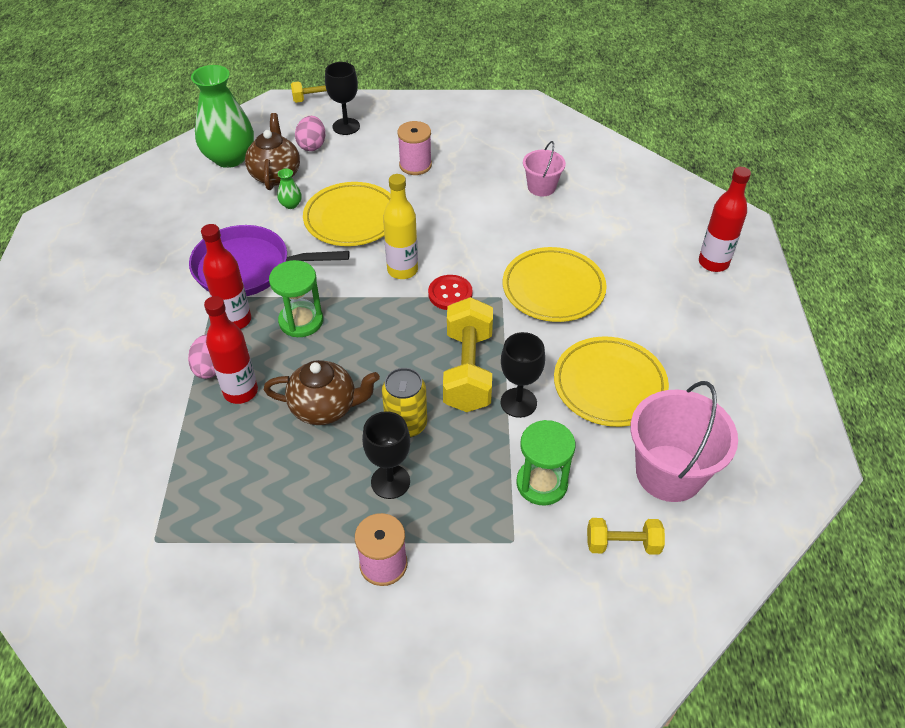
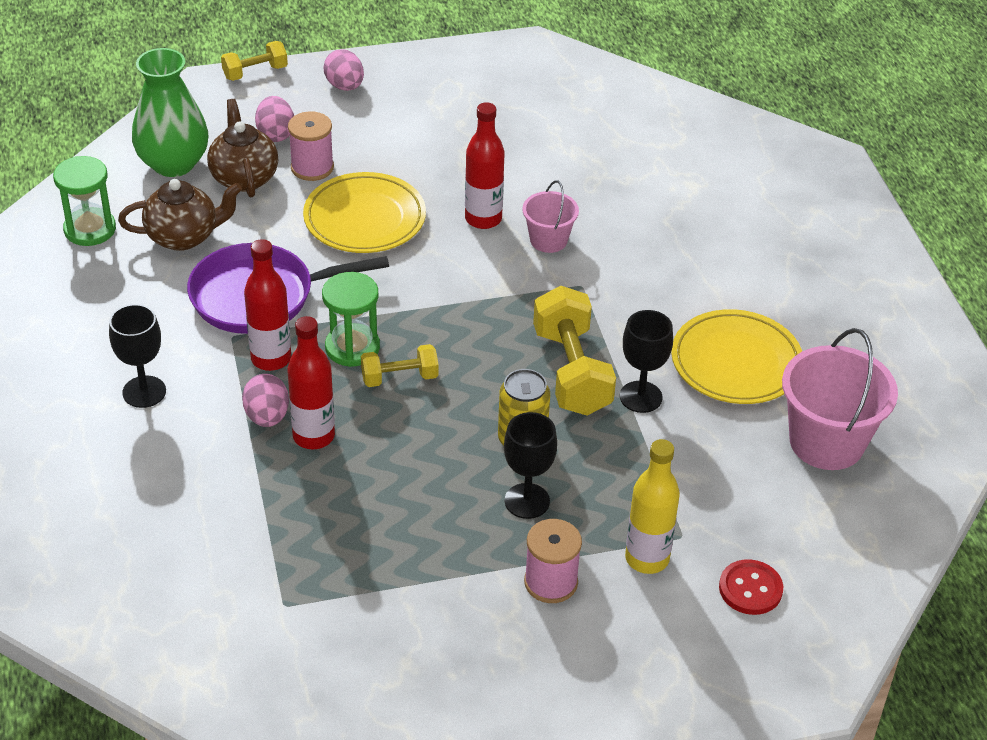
camera: 15 degrees left, 5 degrees down
brown teapot [263,360,380,425] -> brown teapot moved to [118,179,242,251]
green vase [278,169,302,209] -> none
black goblet [325,62,360,135] -> black goblet moved to [109,304,166,408]
yellow bottle [383,174,418,279] -> yellow bottle moved to [625,439,680,574]
pink spool [397,121,432,175] -> pink spool moved to [288,111,334,181]
red button [428,275,473,310] -> red button moved to [719,559,783,615]
yellow plate [503,247,607,322] -> none
green hourglass [517,420,575,506] -> green hourglass moved to [53,156,116,246]
pink bucket [523,141,566,196] -> pink bucket moved to [522,180,579,253]
yellow dumbbell [587,518,665,555] -> yellow dumbbell moved to [361,344,438,387]
red bottle [699,167,751,272] -> red bottle moved to [465,102,505,229]
none -> pink egg [323,49,364,91]

